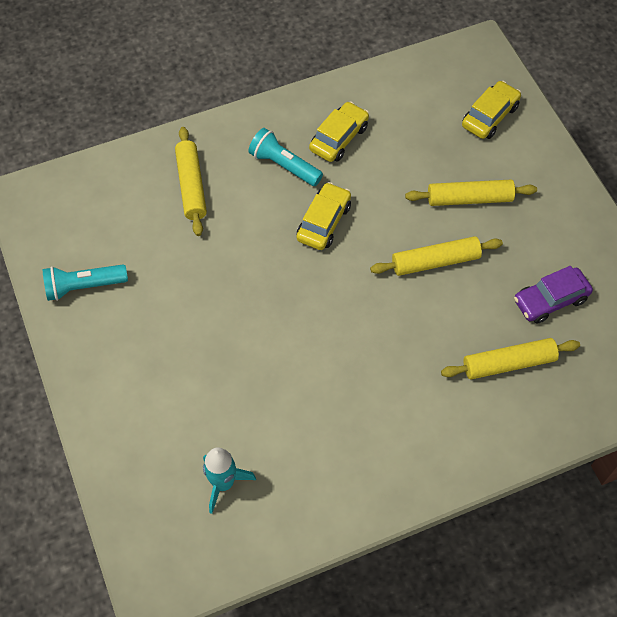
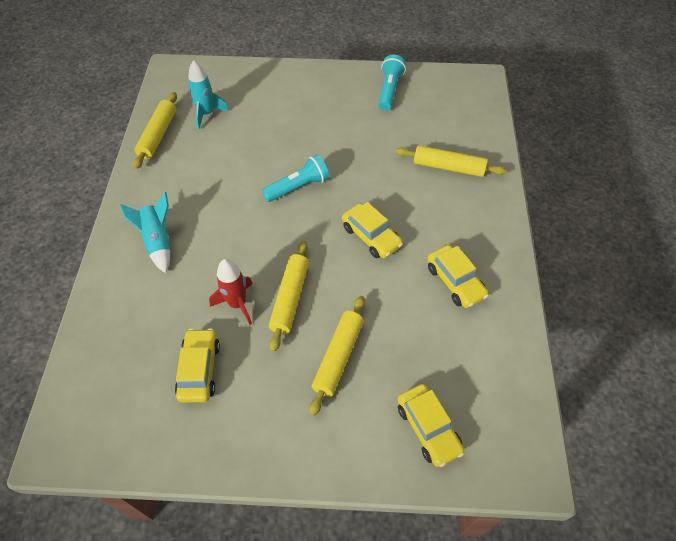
camera: 115 degrees right, 5 degrees down
turquoise flashlight [248,128,323,186] -> turquoise flashlight moved to [262,154,329,202]
yellow rolling pin [441,338,580,379] -> yellow rolling pin moved to [133,92,177,169]
purple car [514,266,593,324] -> yellow car [175,328,220,402]
none -> turquoise rocket [120,192,170,273]
none -> red rocket [209,259,253,325]

